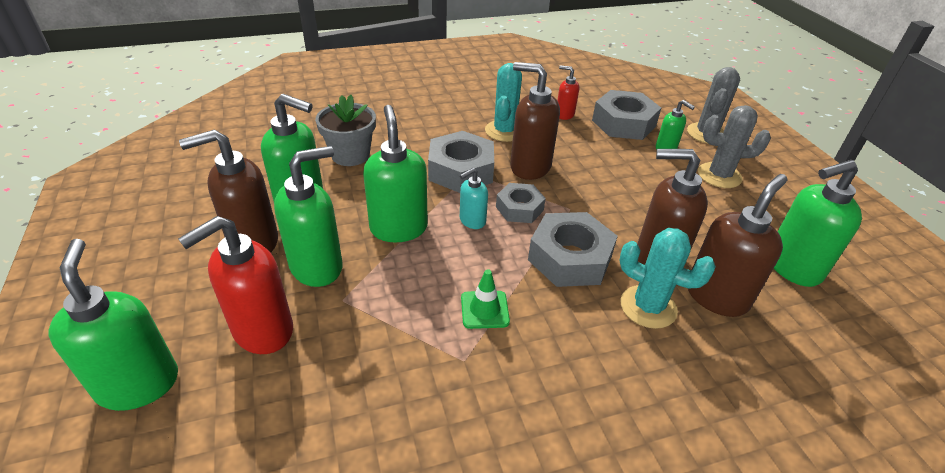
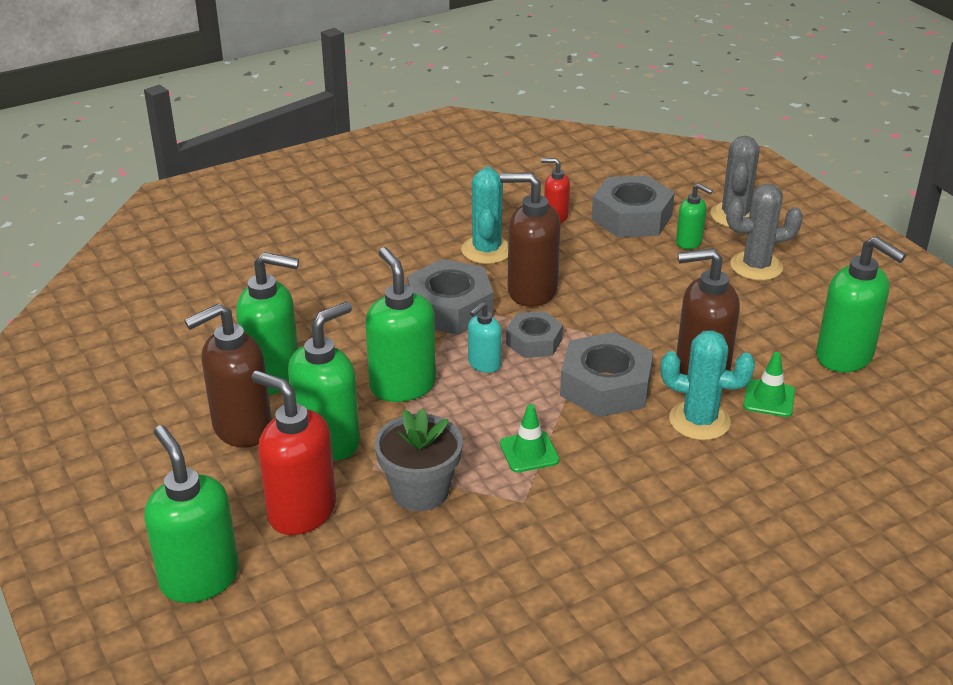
camera: 10 degrees left, 5 degrees down
red soap dispenser [178,216,293,354] -> red soap dispenser turned 90 degrees clockwise [251,370,336,535]
grey flower pot [315,95,376,166] -> grey flower pot moved to [375,408,463,511]
brown soap dispenser [688,174,788,317] -> green traffic cone [743,352,795,417]
green soap dispenser [774,160,862,287] -> green soap dispenser turned 105 degrees counterclockwise [816,236,906,372]

